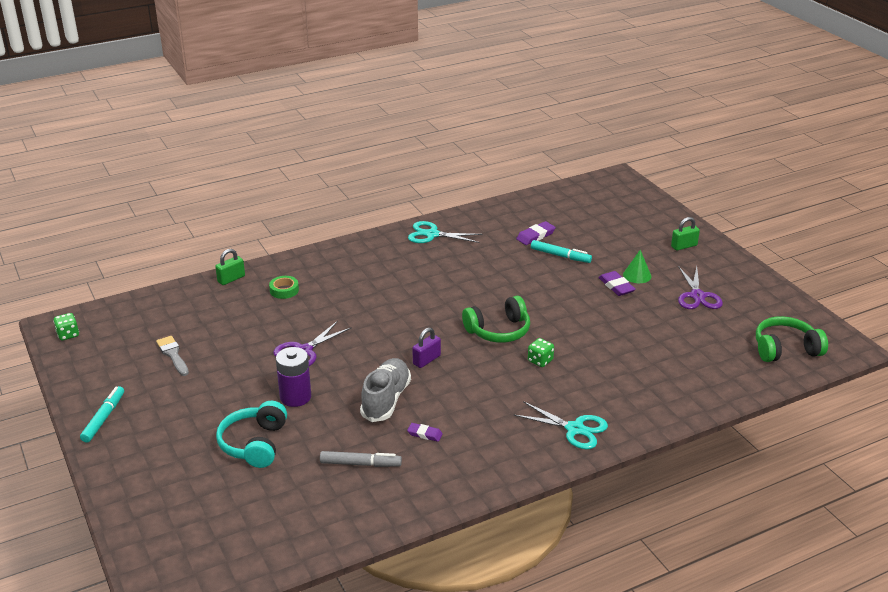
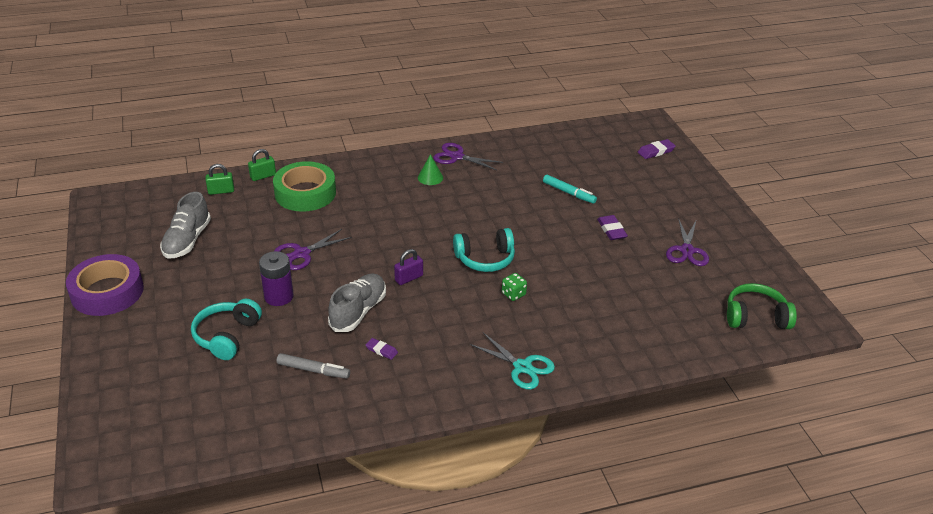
camera: 10 degrees right, 5 degrees up
green dice [53,313,79,341] -> none
turquoise marker [80,386,124,443] -> purple tape [66,254,144,316]
grey brush [156,336,189,376] -> grey shoe [160,192,211,259]
green tape [269,276,299,299] -> green tape [273,161,336,212], size x2.30
turquoise scissors [408,221,482,243] -> purple scissors [433,143,503,170]
green headphones [462,296,530,343] -> turquoise headphones [453,228,515,272]
purple eraser [516,221,556,245] -> purple eraser moved to [638,139,676,159]
green cone [623,250,651,283] -> green cone moved to [418,154,443,185]
green padlock [671,217,700,250] -> green padlock moved to [205,164,234,195]

